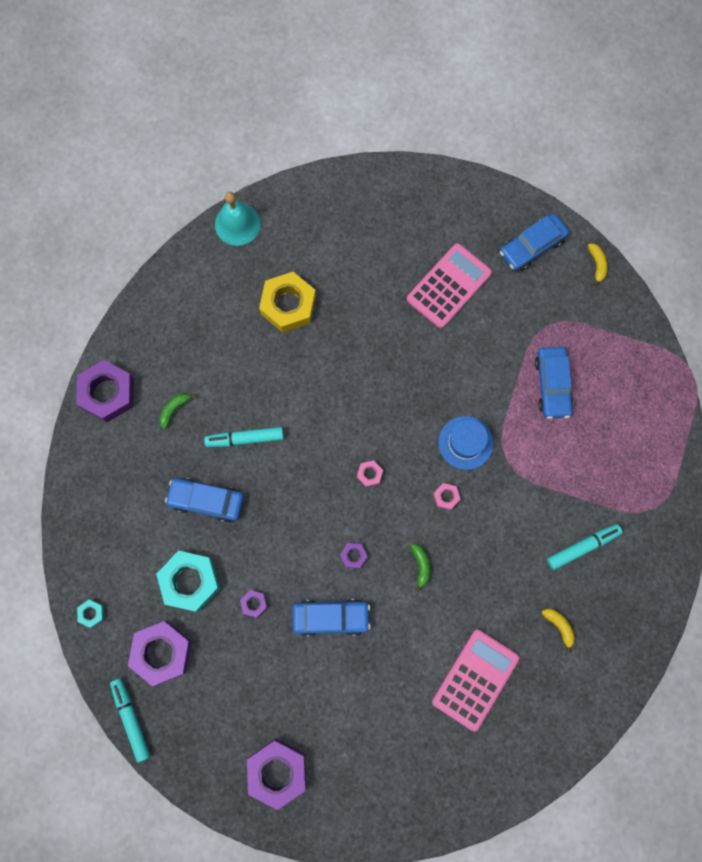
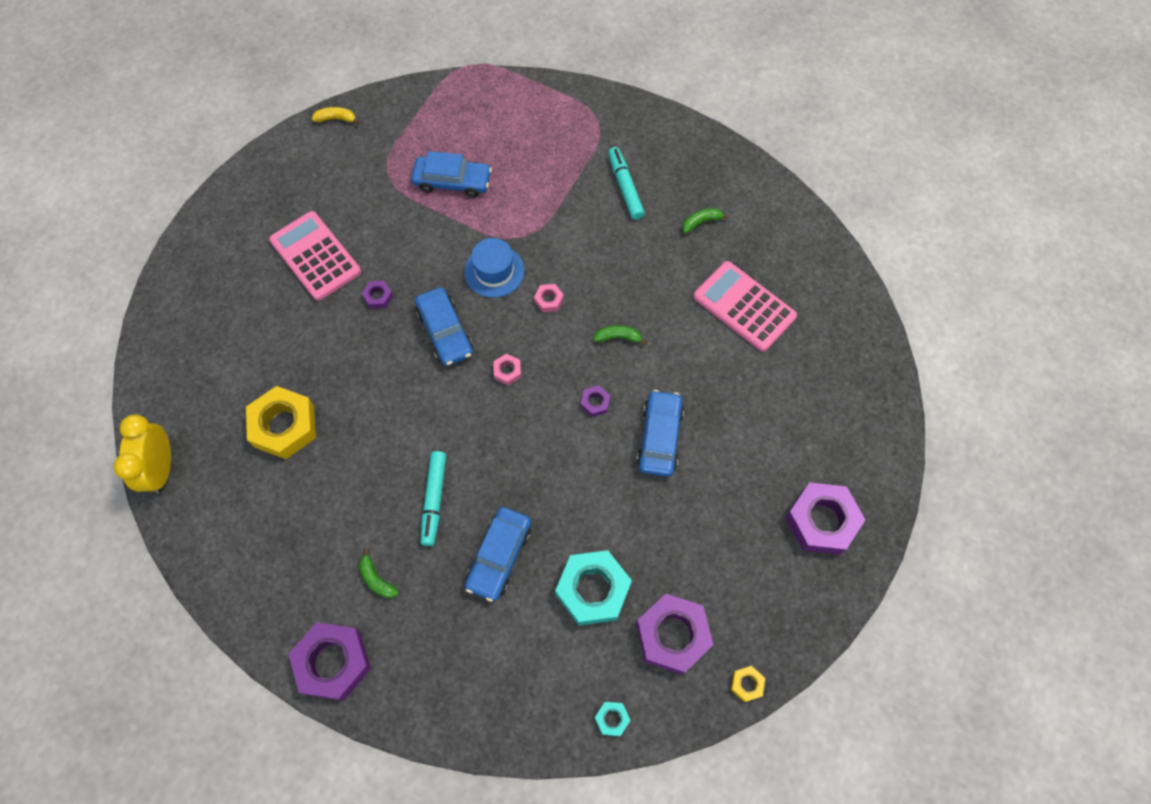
camera: 80 degrees left, 10 degrees down
turquoise marker [110,678,150,762] -> yellow nut [731,666,765,702]
turquoise bell [215,192,261,246] -> yellow clock [113,414,171,494]
purple nut [240,590,267,618] -> purple nut moved to [362,281,393,309]
blue car [500,213,569,271] -> blue car moved to [415,287,473,366]
yellow banana [542,609,575,653] -> green banana [682,208,729,234]

